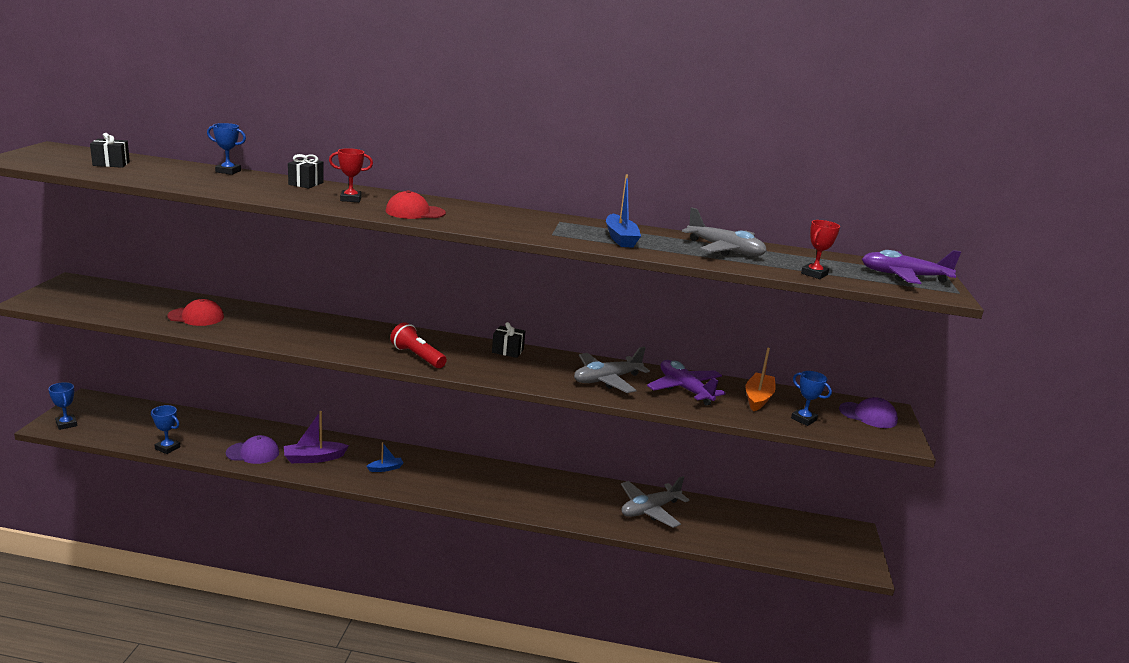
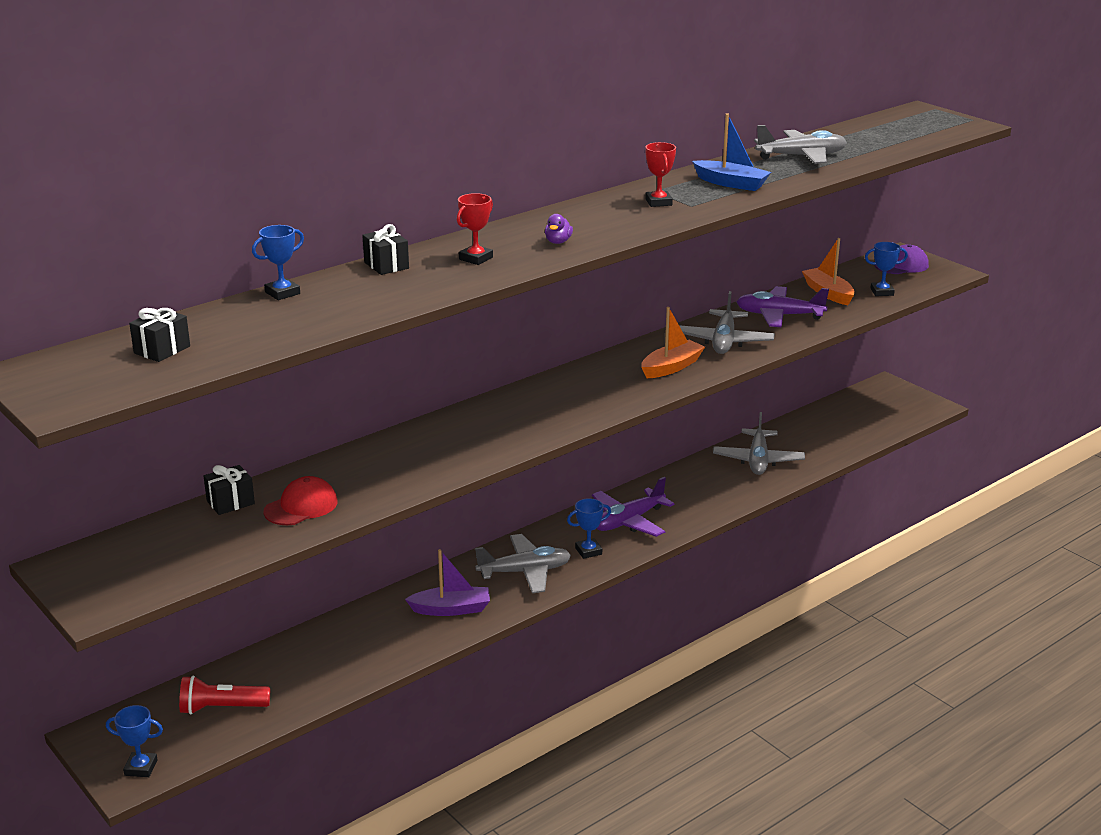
camera: 45 degrees left, 5 degrees up
blue trophy [151,405,180,454] -> blue trophy moved to [567,498,611,559]
purple cap [226,435,279,464] -> none
purple boat [284,411,349,463] -> purple boat turned 120 degrees counterclockwise [405,549,490,616]
blue boat [367,442,404,472] -> grey plane [475,534,571,593]
red cap [386,190,446,219] -> purple duck [545,214,573,244]
red flashlight [390,322,447,368] -> red flashlight moved to [179,675,270,715]
black gift [492,322,525,358] -> black gift moved to [204,465,255,515]
red trophy [801,220,840,279] -> red trophy moved to [645,142,676,207]
purple plane [862,250,961,284] -> purple plane moved to [592,477,675,537]
none -> orange boat [641,307,705,378]

